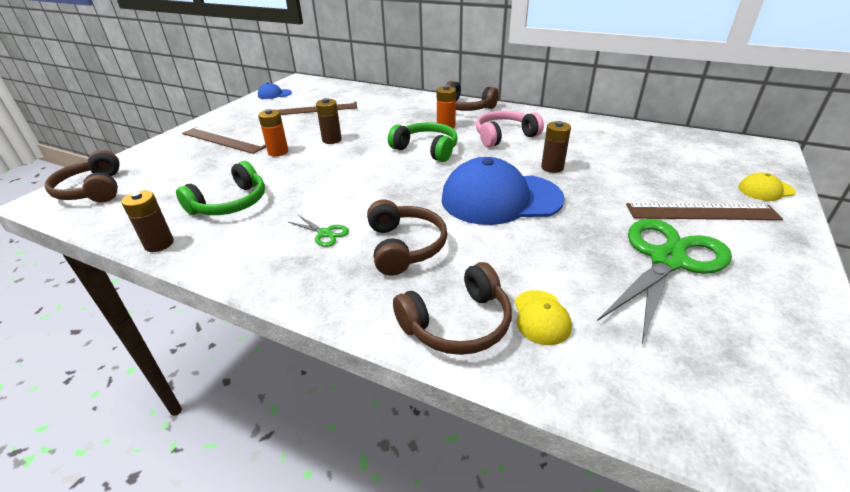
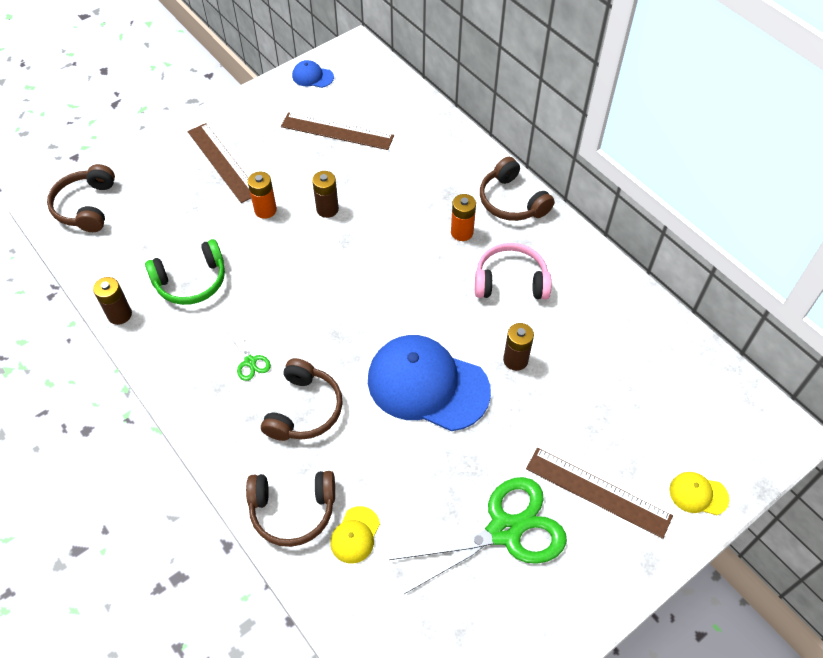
camera: 25 degrees right, 20 degrees up
green headphones [388,122,458,162] -> none

